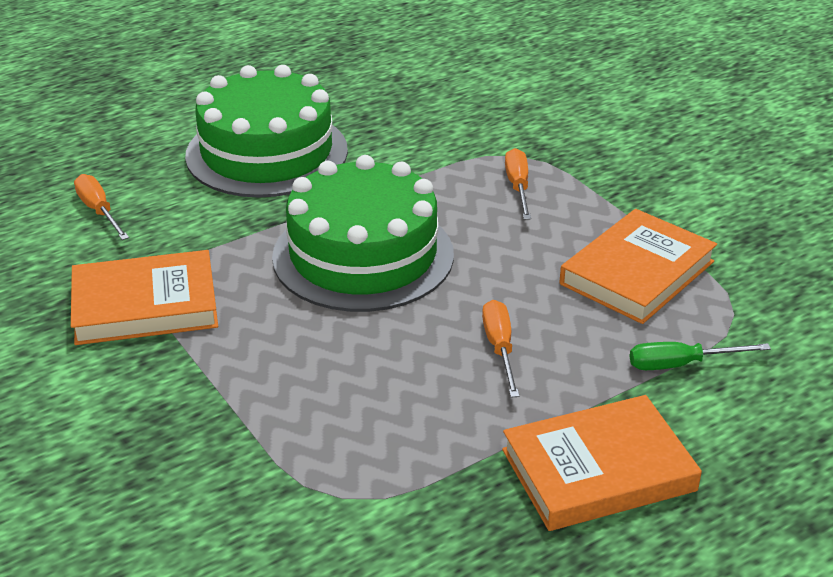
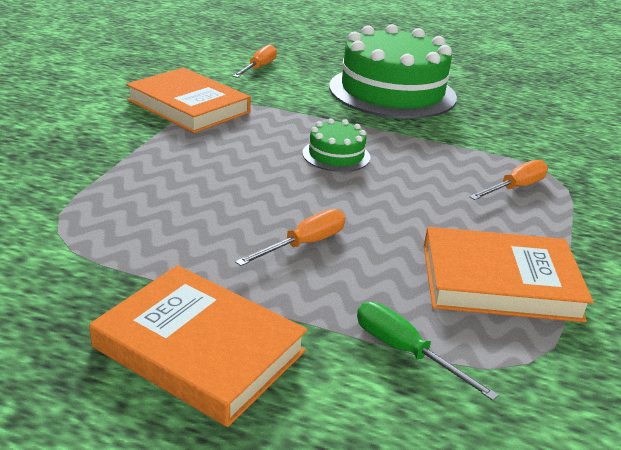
camera: 50 degrees right, 5 degrees down
green cake [272,155,454,312] -> green cake [302,119,370,172], size x0.44

